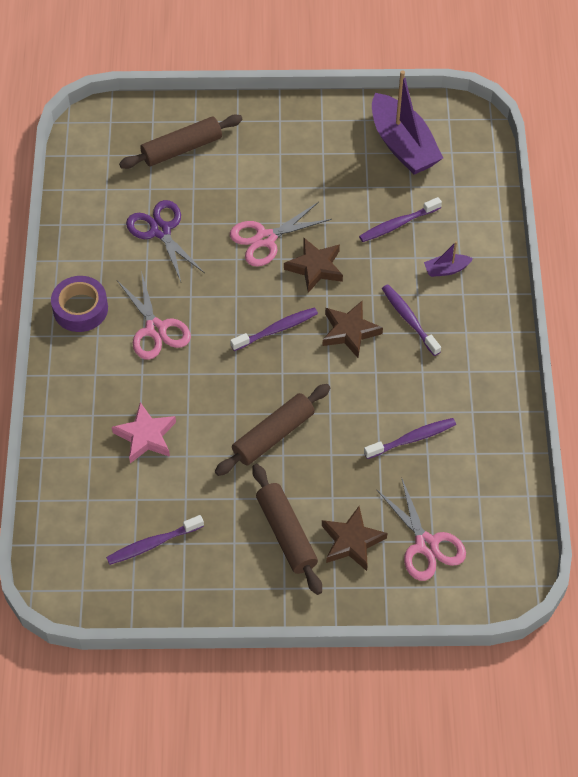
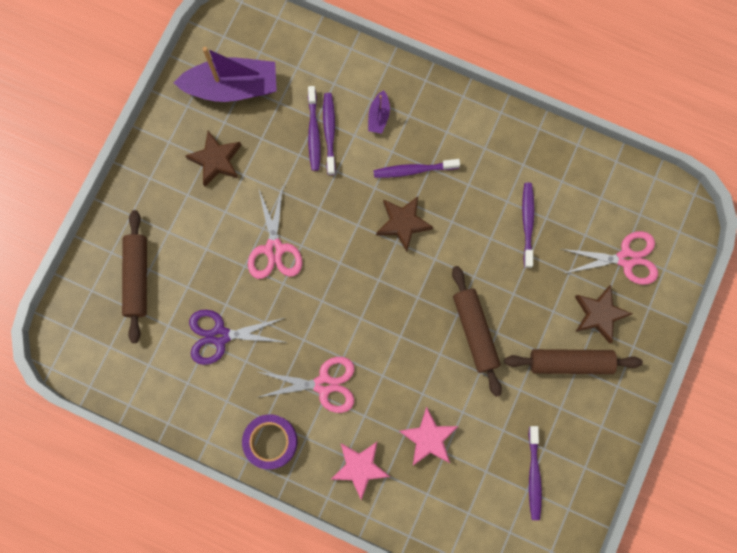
camera: 65 degrees left, 20 degrees up
purple toothbrush [230,308,318,351] -> purple toothbrush moved to [323,93,336,175]
brown star [284,238,343,293] -> brown star moved to [185,131,241,186]
none -> pink star [331,442,390,500]

